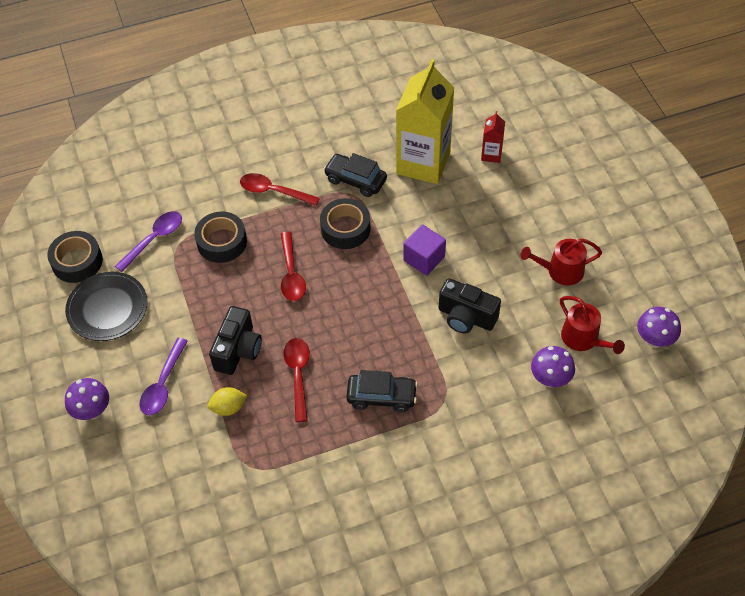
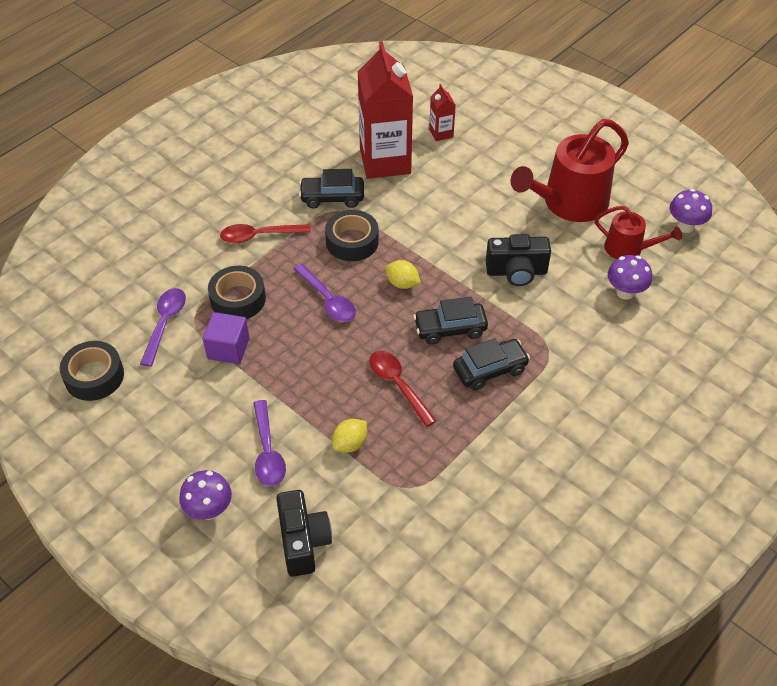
camera: 30 degrees left, 5 degrees down
black plate [65,272,148,341] -> none
black camera [209,306,262,375] -> black camera moved to [276,490,332,577]
red spoon [281,232,306,301] -> purple spoon [293,263,356,322]
yellow carton [396,59,454,184] -> red carton [358,41,413,179]
purple cube [403,225,446,275] -> purple cube moved to [203,312,249,364]
red watering can [520,239,602,285] -> red watering can [511,119,629,222], size x1.82
none -> yellow lemon [385,260,421,289]
none -> black car [413,297,488,345]

